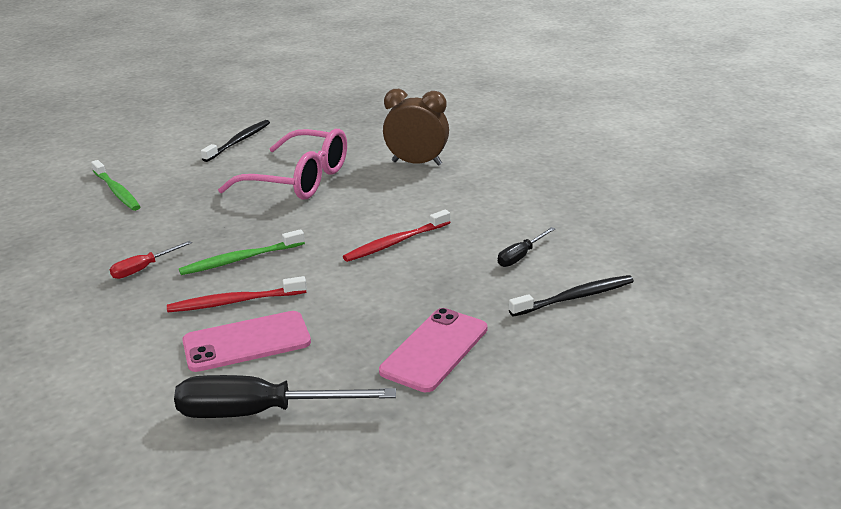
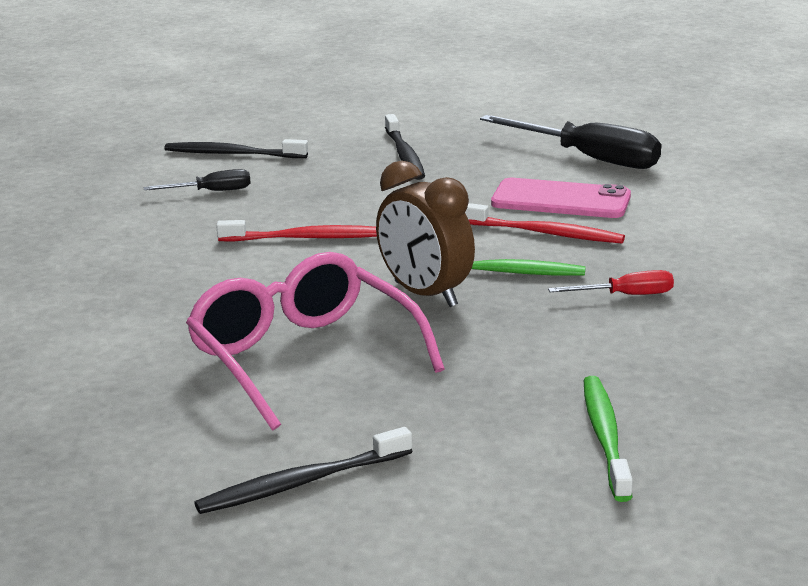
camera: 145 degrees left, 5 degrees down
pink phone [379,308,488,392] -> black toothbrush [385,114,425,180]
brown clock [383,89,449,166] -> brown clock moved to [376,161,475,307]

